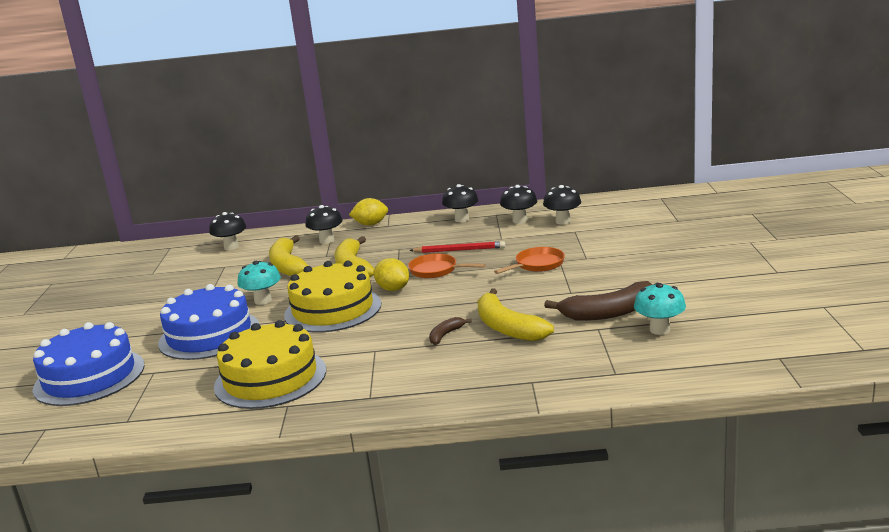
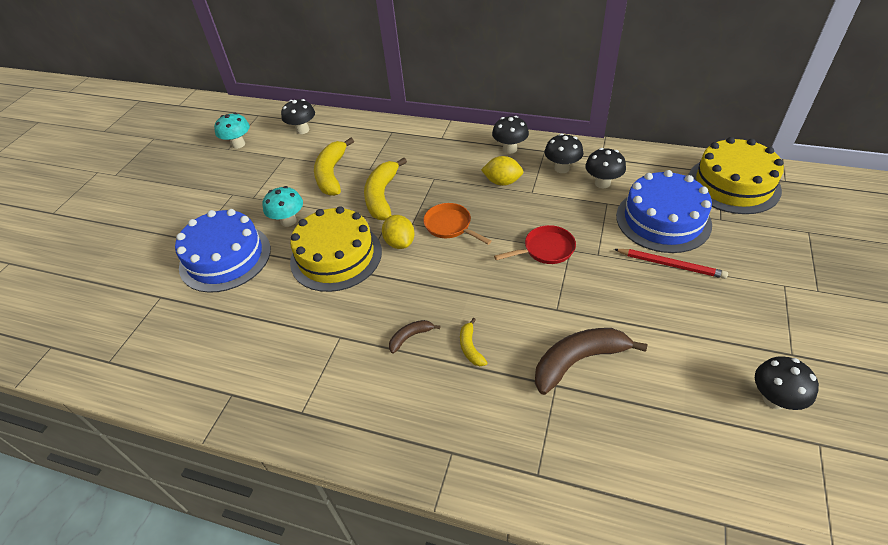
camera: 20 degrees right, 25 degrees up
blue cake [33,322,144,406] -> blue cake moved to [616,170,712,253]
yellow cake [214,320,326,409] -> yellow cake moved to [689,137,784,214]
black mushroom [305,205,343,244] -> black mushroom moved to [755,356,819,410]
yellow lemon [349,198,388,226] -> yellow lemon moved to [481,156,523,186]
red pencil [409,241,505,253] -> red pencil moved to [614,249,728,279]
yellow banana [477,289,554,341] -> yellow banana [460,318,488,366], size x0.49
orange pan [494,247,565,274] -> red pan [494,225,576,264]
brown banana [544,281,652,321] -> brown banana turned 150 degrees clockwise [535,328,648,395]
turquoise mushroom [634,283,686,335] -> turquoise mushroom moved to [214,113,250,149]

